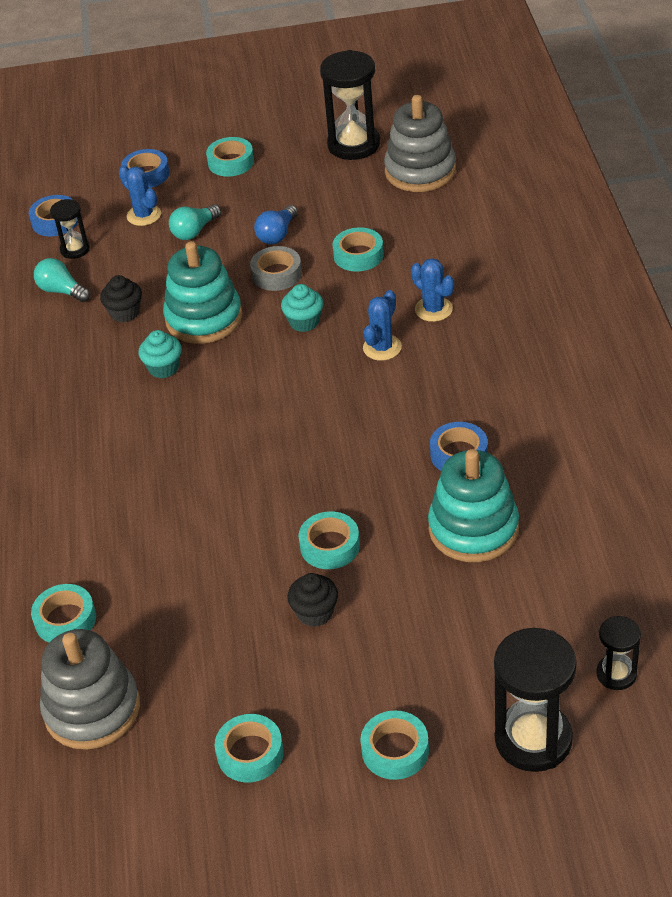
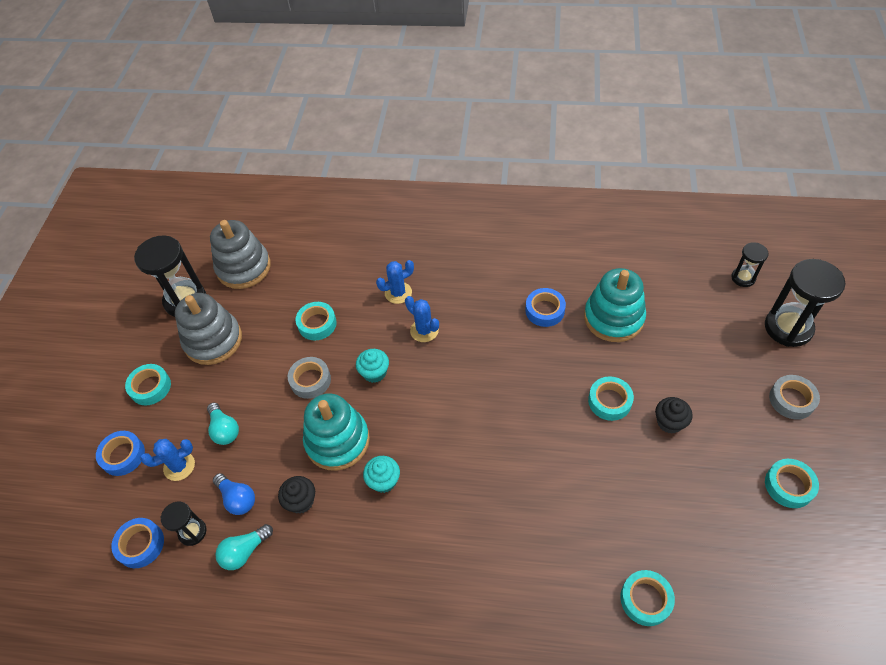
camera: 75 degrees left, 10 degrees up
grey stacking toy [40,629,140,750] -> grey stacking toy moved to [175,293,242,365]
blue light bulb [254,205,298,244] -> blue light bulb moved to [213,473,255,515]
turquoise tape [360,711,429,780] -> grey tape [769,375,820,420]

